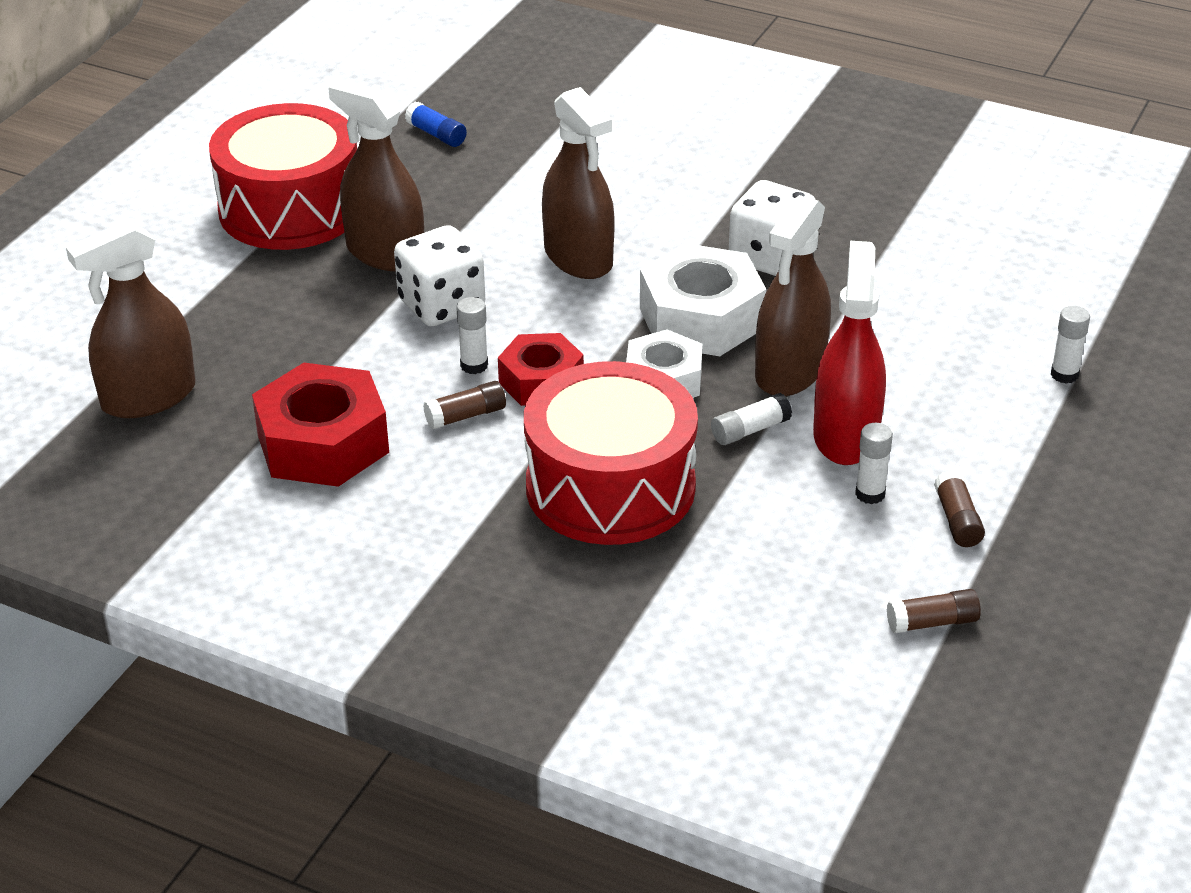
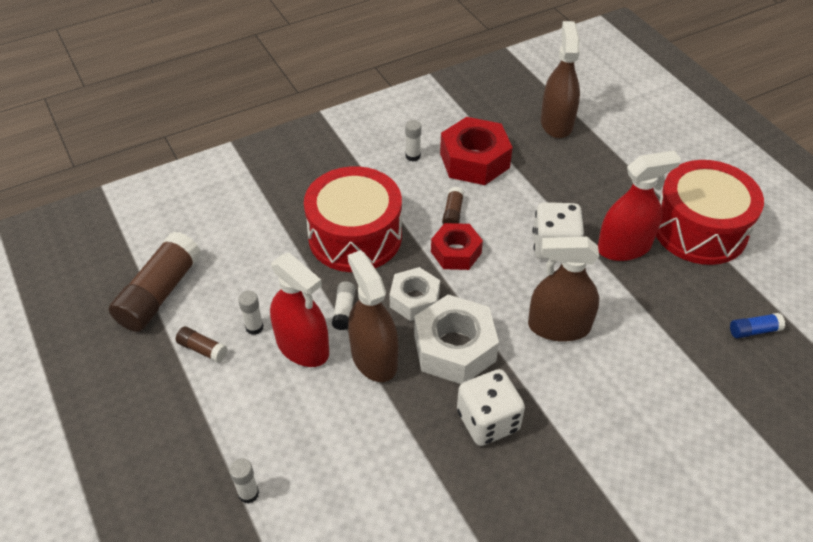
camera: 125 degrees right, 10 degrees up
brown spray bottle [328,79,424,271] -> red spray bottle [598,151,681,261]
white glue stick [456,297,488,374] -> white glue stick moved to [405,120,421,162]
brown glue stick [887,589,981,633] -> brown glue stick [109,232,201,332], size x2.17

